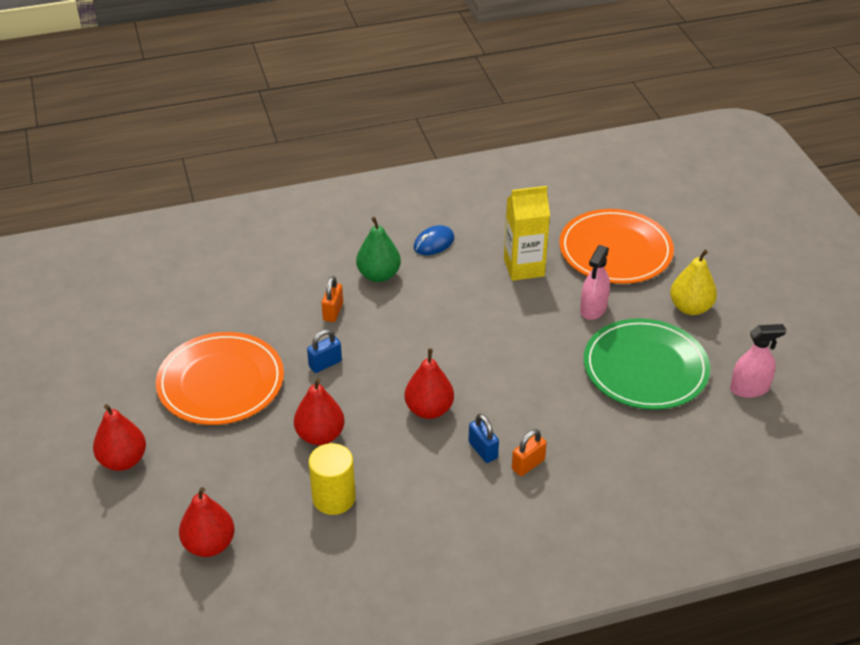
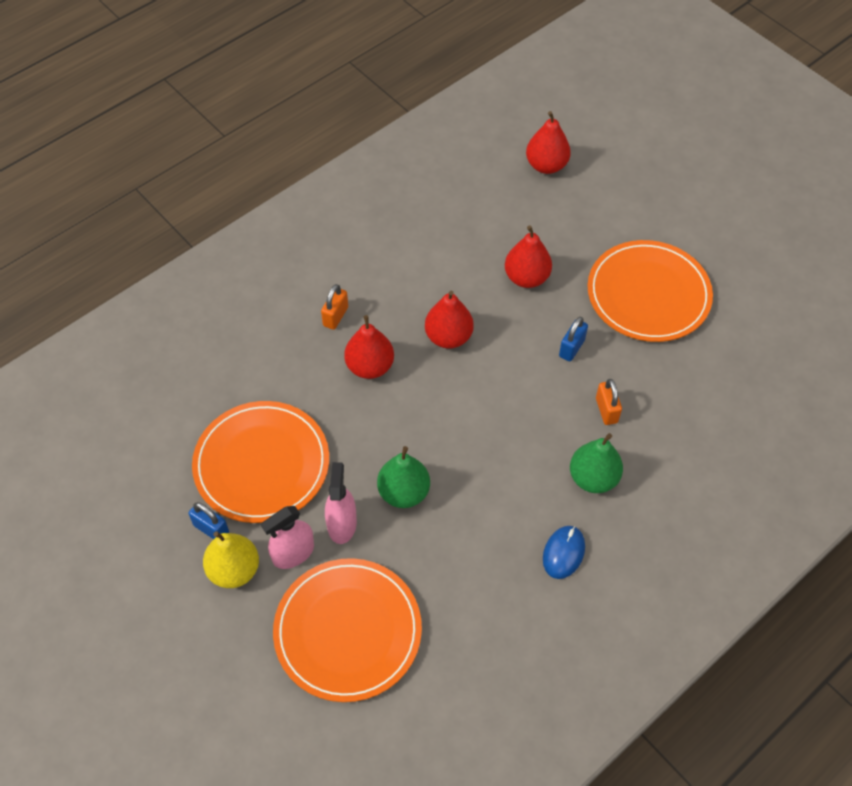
camera: 155 degrees right, 15 degrees up
red pear [93,404,146,471] -> red pear moved to [344,315,394,379]
yellow cylinder [309,443,356,515] -> none
blue padlock [468,414,499,463] -> blue padlock moved to [189,502,229,539]
yellow carton [504,186,550,281] -> none
green plate [584,318,710,410] -> orange plate [192,401,329,523]
pink spray bottle [730,324,786,398] -> pink spray bottle moved to [261,506,314,569]
none -> green pear [377,446,430,508]

